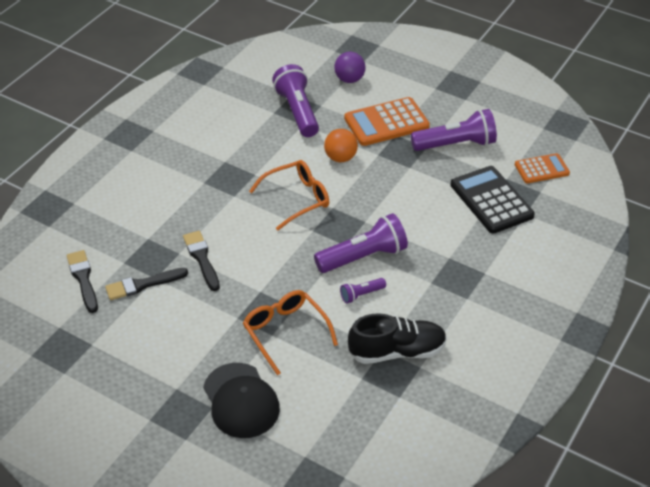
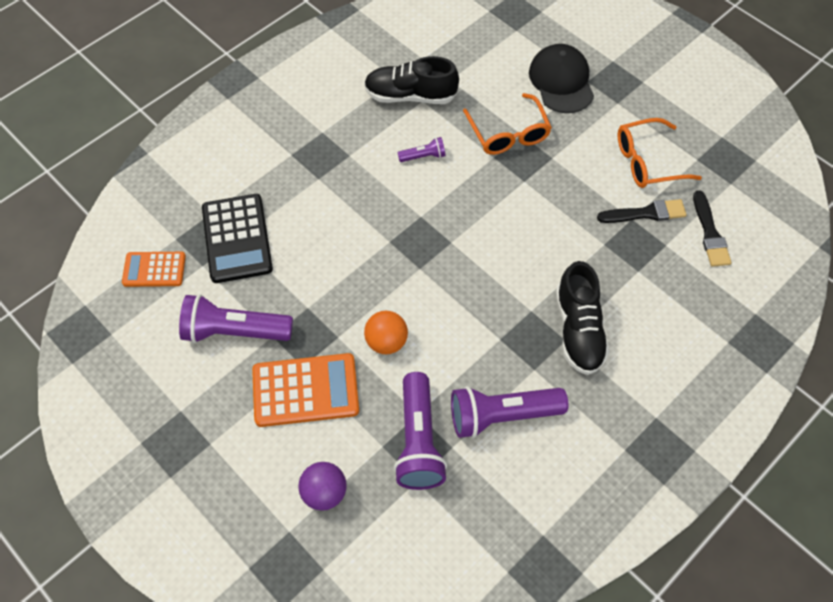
camera: 165 degrees left, 15 degrees up
black brush [183,231,220,291] -> none
orange glasses [249,160,329,230] -> orange glasses moved to [618,118,702,188]
purple flashlight [314,213,408,273] -> purple flashlight moved to [451,386,568,438]
none -> black shoe [556,261,609,375]

